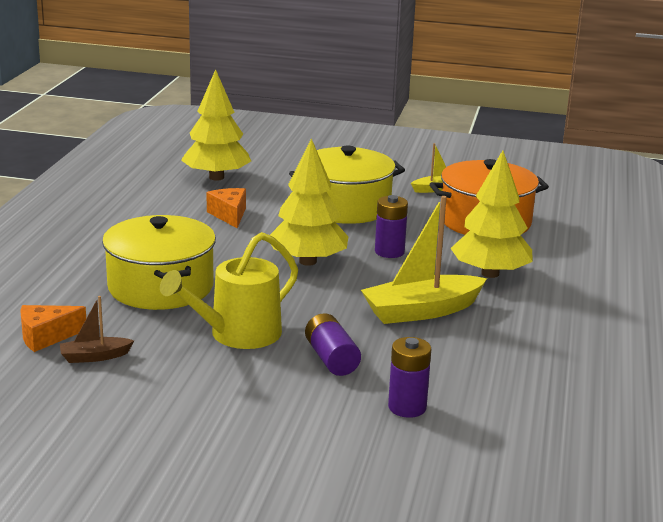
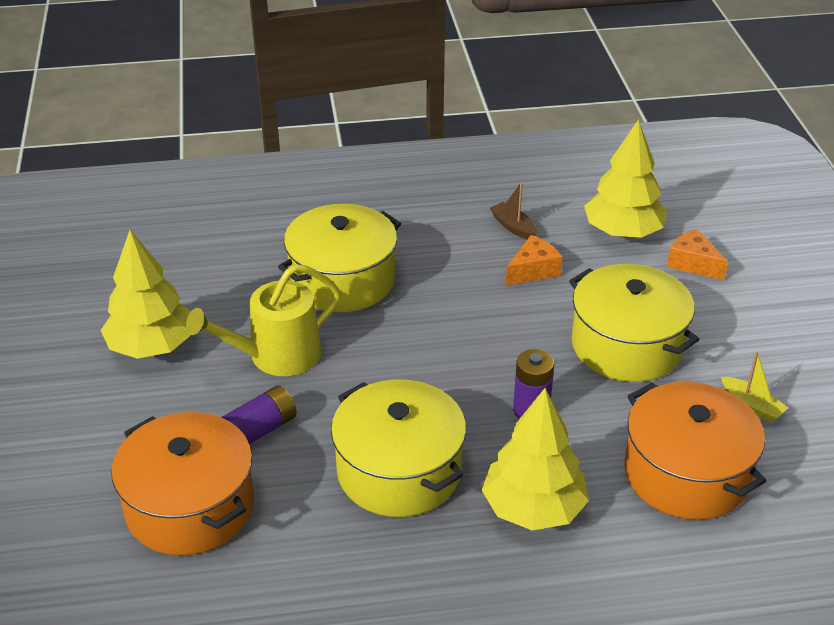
camera: 70 degrees right, 15 degrees up
orange cheese [20,305,86,352] -> orange cheese moved to [667,229,728,280]
brown boat [60,296,134,363] -> brown boat moved to [490,183,537,240]
yellow watering can [160,232,298,349] -> yellow watering can turned 60 degrees counterclockwise [186,264,341,376]
yellow tree [270,138,348,266] -> yellow tree moved to [101,230,191,359]
yellow boat [361,196,487,324] -> yellow pot [331,379,466,517]
purple battery [388,337,431,418] -> orange pot [111,412,254,556]

